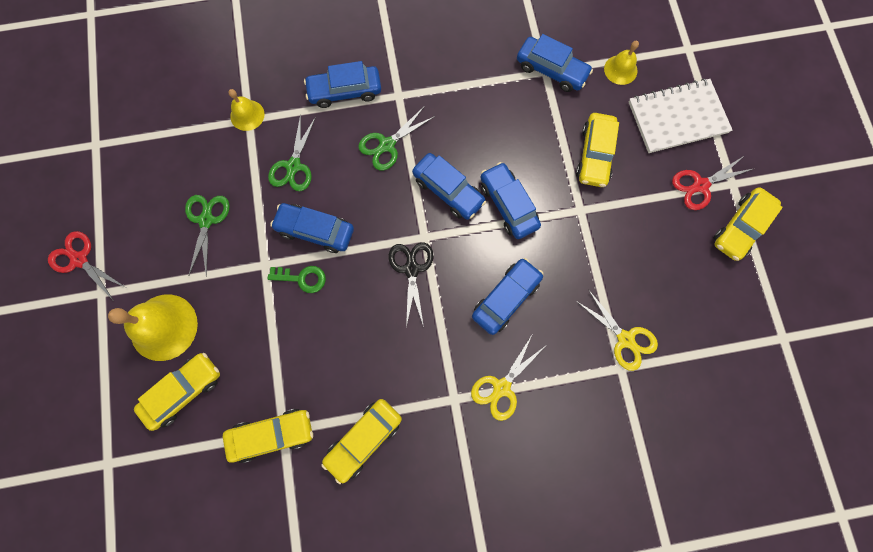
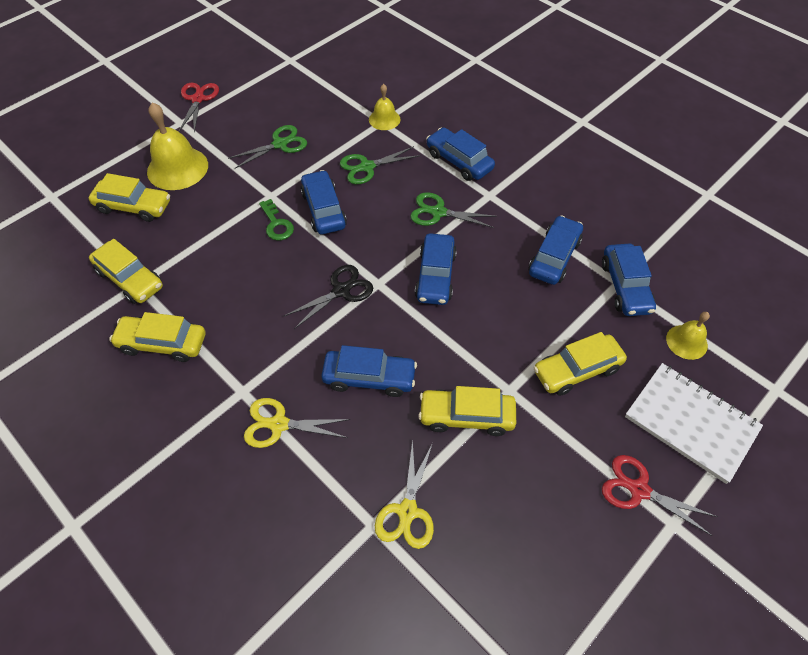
camera: 55 degrees right, 20 degrees down
blue car [480,162,541,239] -> blue car moved to [528,215,583,285]
yellow car [714,187,783,261] -> yellow car moved to [418,386,516,436]

